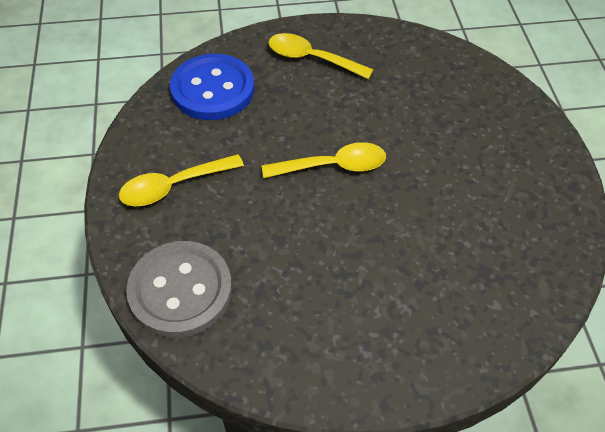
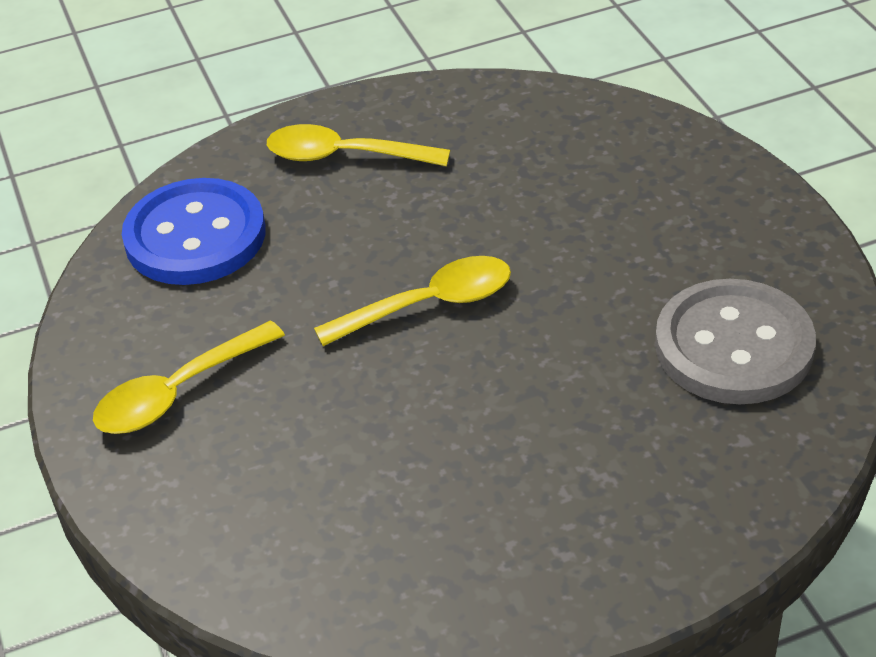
camera: 10 degrees left, 10 degrees down
grey button [126,241,232,338] -> grey button moved to [655,279,816,404]

